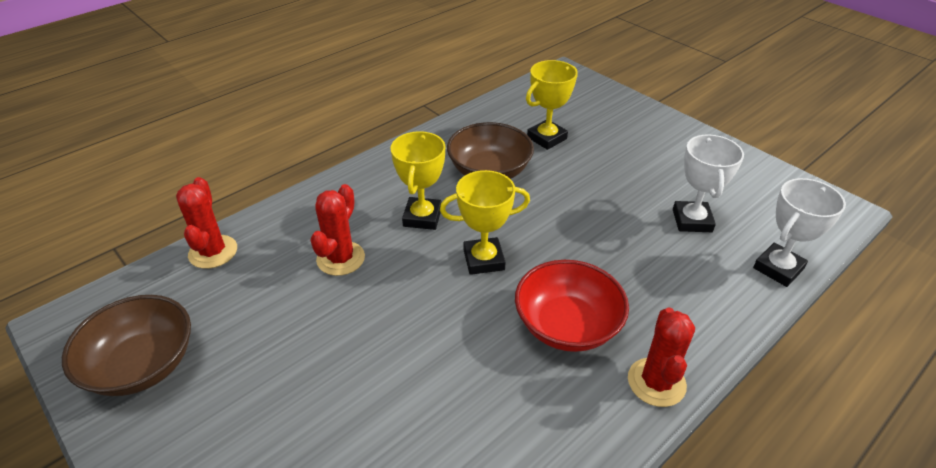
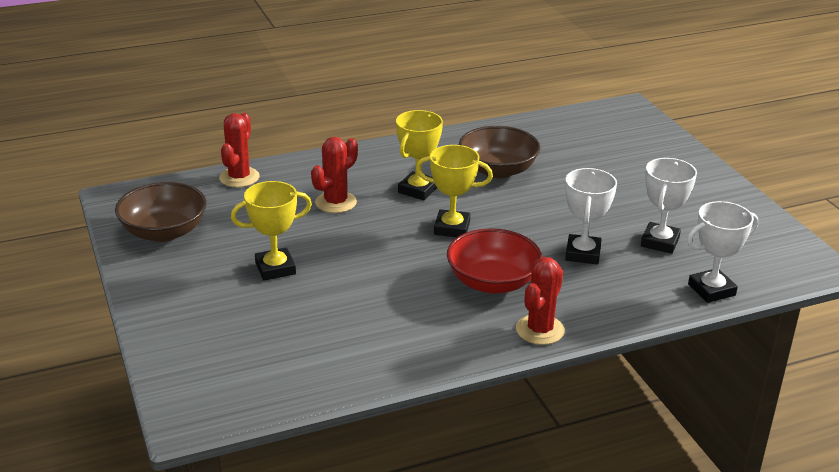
camera: 20 degrees right, 10 degrees down
yellow trophy [526,60,578,150] -> yellow trophy moved to [231,181,312,281]
none -> white trophy [565,168,617,265]

